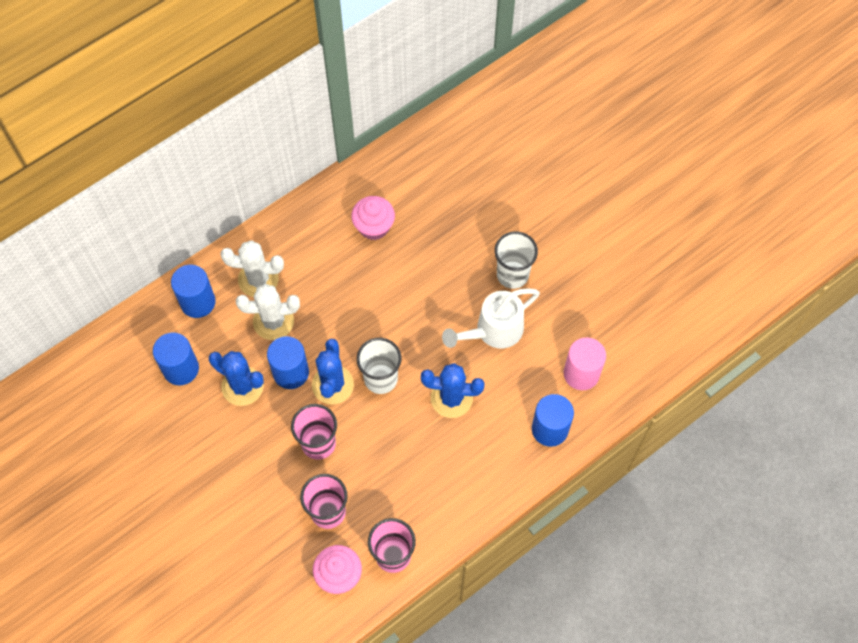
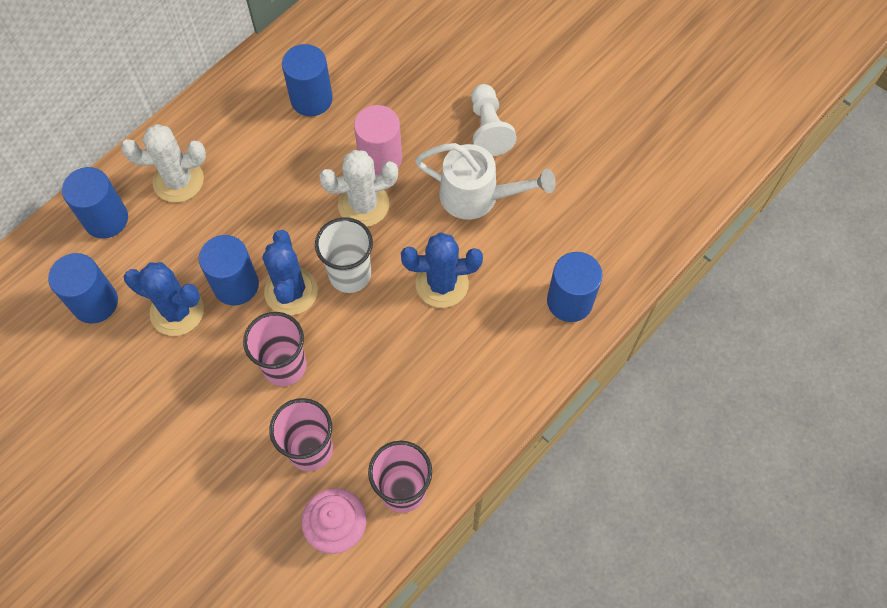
camera: 10 degrees left, 0 degrees up
white cactus [236,284,300,340] -> white cactus moved to [319,150,398,227]
pink cupcake [351,196,395,240] -> blue cylinder [282,44,333,117]
white watering can [442,288,540,348] -> white watering can turned 120 degrees counterclockwise [415,143,556,220]
white cup [494,231,538,289] -> white pawn [471,84,517,156]
pink cylinder [564,337,606,390] -> pink cylinder moved to [354,105,402,175]

